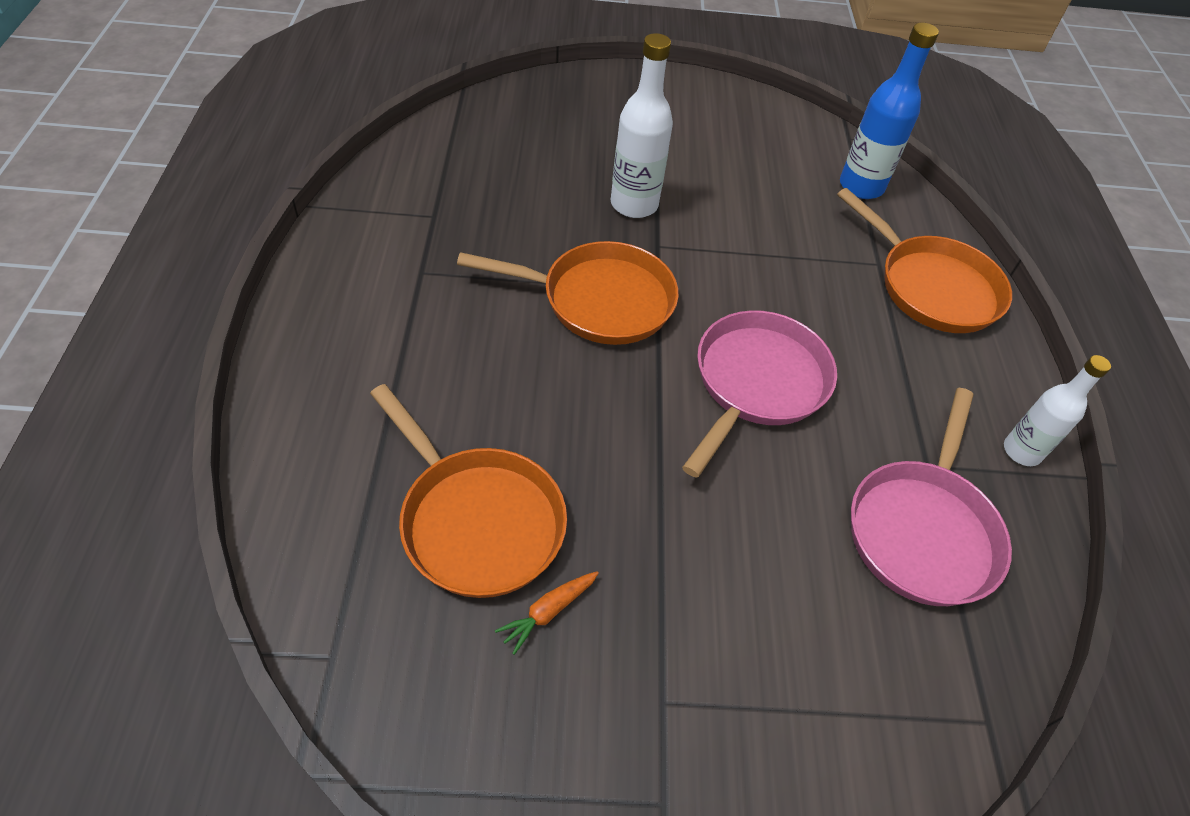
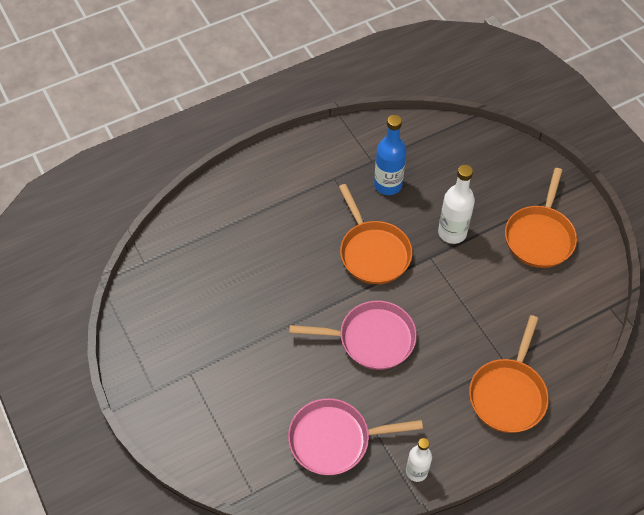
camera: 65 degrees right, 5 degrees up
orange pan [370,384,567,598] -> orange pan moved to [505,168,577,268]
orange carrot [495,571,599,655] -> none
blue bottle [840,23,939,199] -> blue bottle moved to [374,115,406,195]

